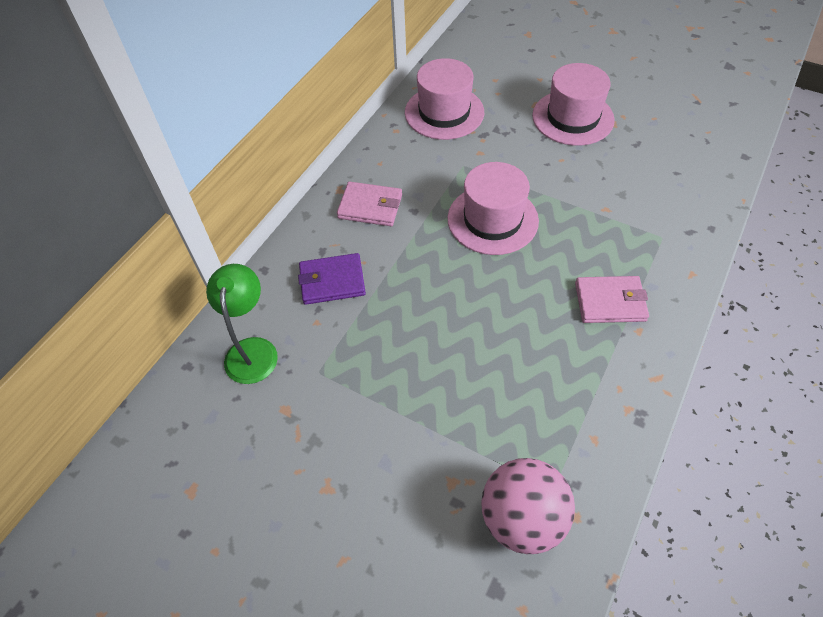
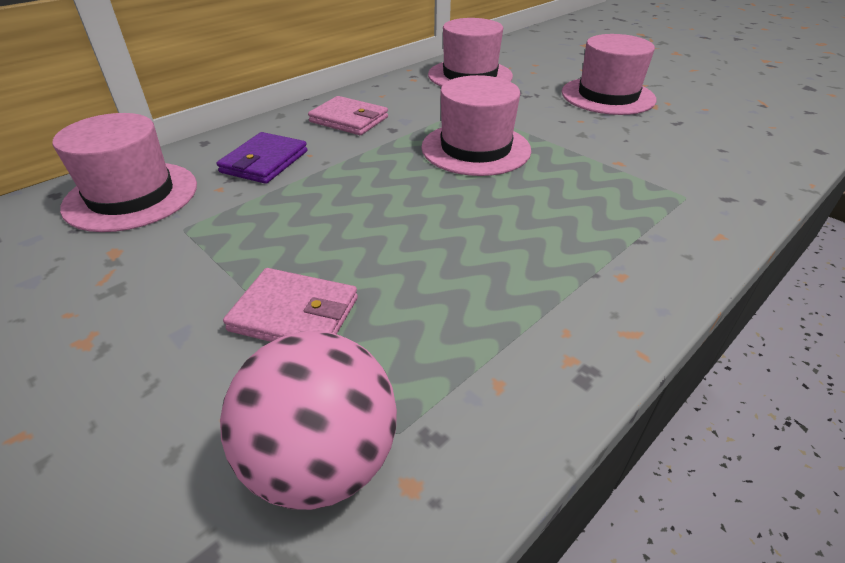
camera: 15 degrees right, 15 degrees down
green lamp [206,264,278,384] -> pink hat [53,113,197,232]
purple wallet [298,253,366,305] -> purple wallet turned 75 degrees counterclockwise [217,132,307,184]
pink wallet [575,276,649,323] -> pink wallet moved to [223,268,358,342]

